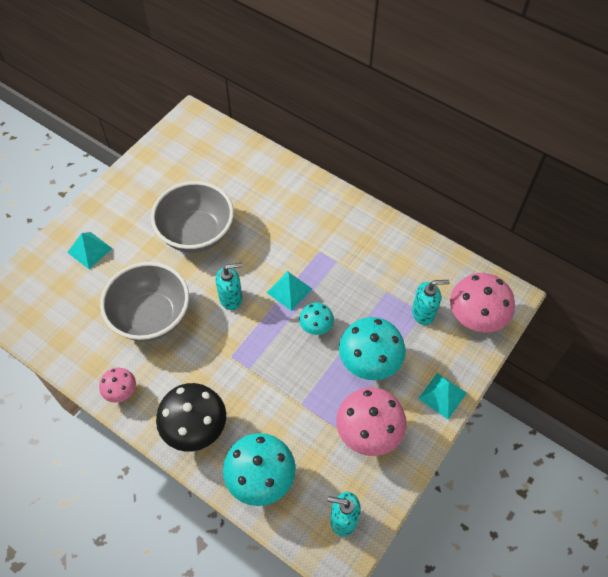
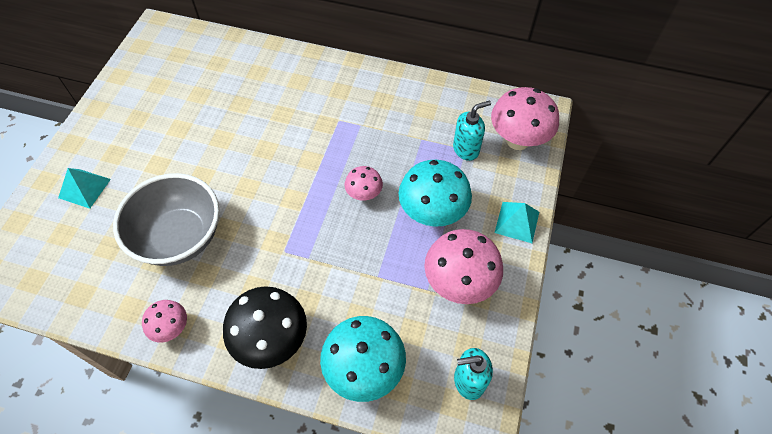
camera: 20 degrees left, 0 degrees up
grey bowl [151,181,234,253] -> none
turquoise soap dispenser [216,263,243,310] -> none
turquoise pyramid [266,271,312,311] -> none
turquoise mushroom [299,303,334,335] -> pink mushroom [345,166,383,201]

